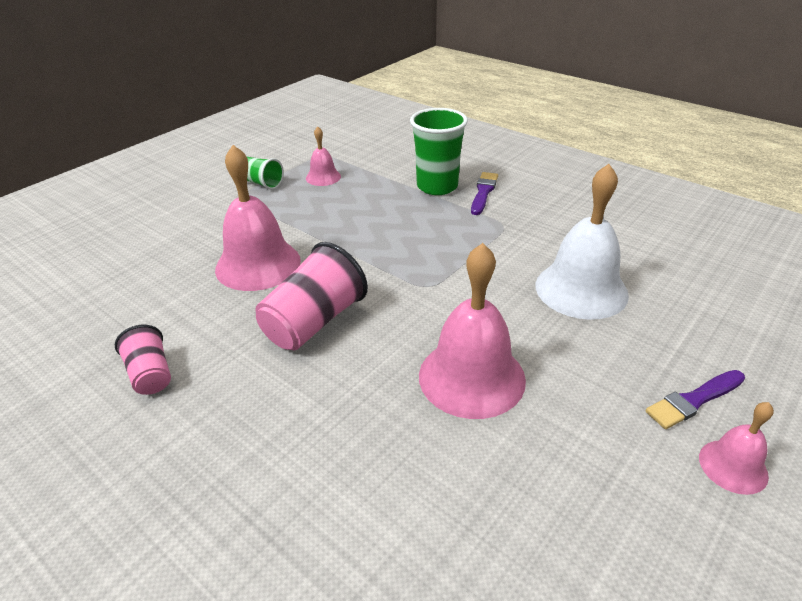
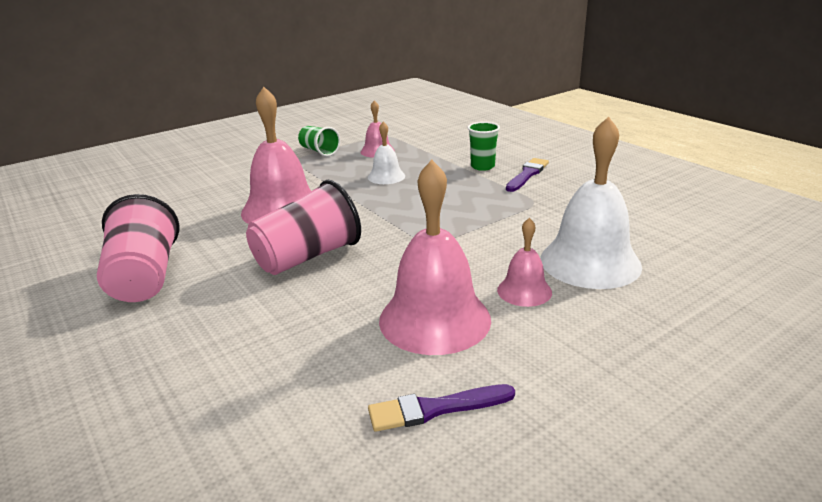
camera: 15 degrees right, 10 degrees down
pink cup [115,325,171,395] -> pink cup [97,194,179,302], size x1.73
green cup [410,108,468,195] -> green cup [468,122,500,171], size x0.58
purple brush [646,370,745,429] -> purple brush moved to [368,384,515,432]
pink bell [699,402,774,495] -> pink bell moved to [497,218,552,307]
none -> white bell [368,121,405,184]

